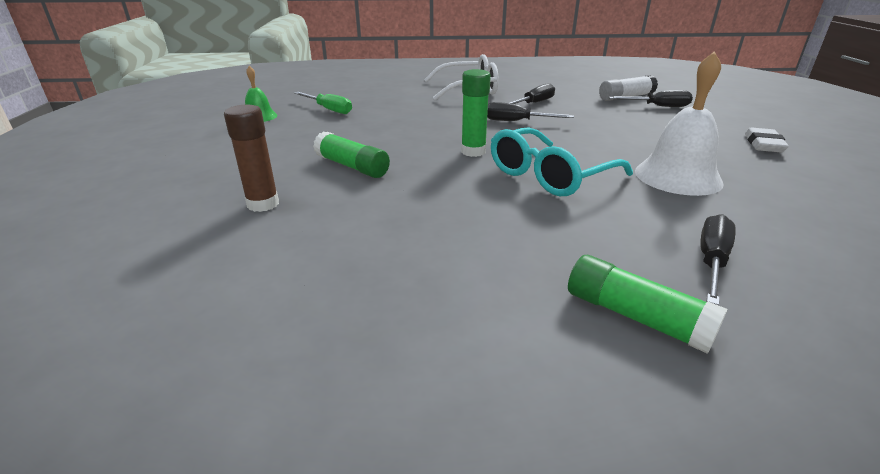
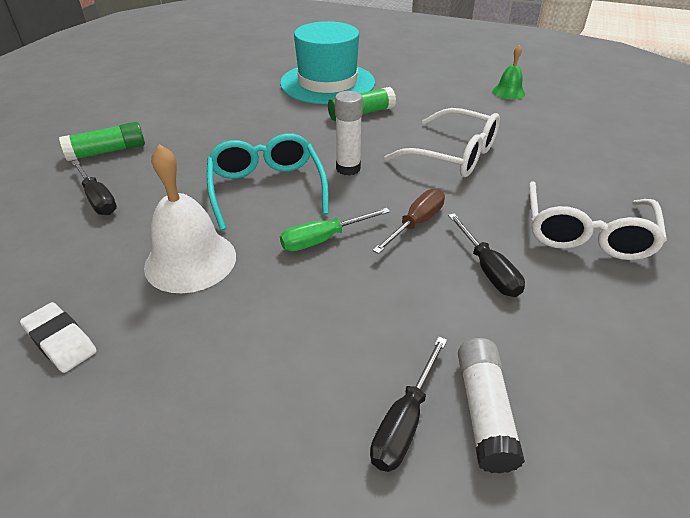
camera: 115 degrees right, 10 degrees up
brown glue stick [224,105,279,212] -> turquoise hat [280,21,375,104]
green screwdriver [294,92,352,114] -> green screwdriver moved to [280,208,390,251]
green glue stick [461,69,491,157] -> white glue stick [335,91,363,176]
black screwdriver [487,102,574,121] -> brown screwdriver [373,189,445,254]
white eraser [745,127,789,152] -> white eraser moved to [20,302,97,373]
none -> white glasses [385,108,500,177]

